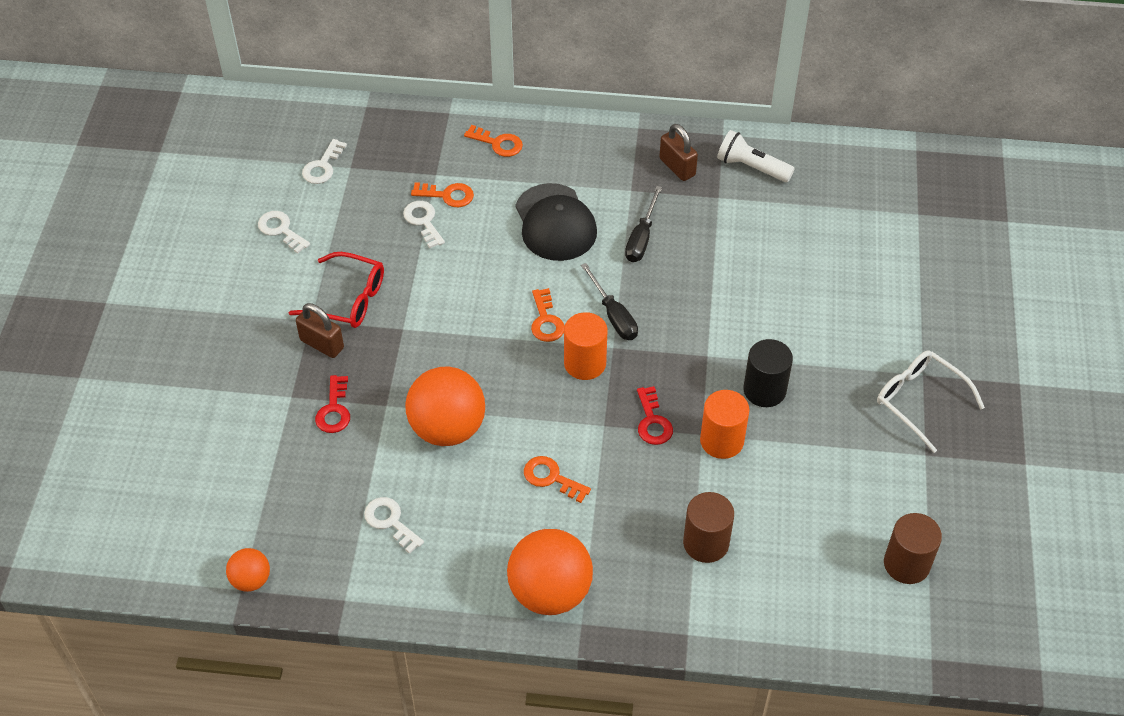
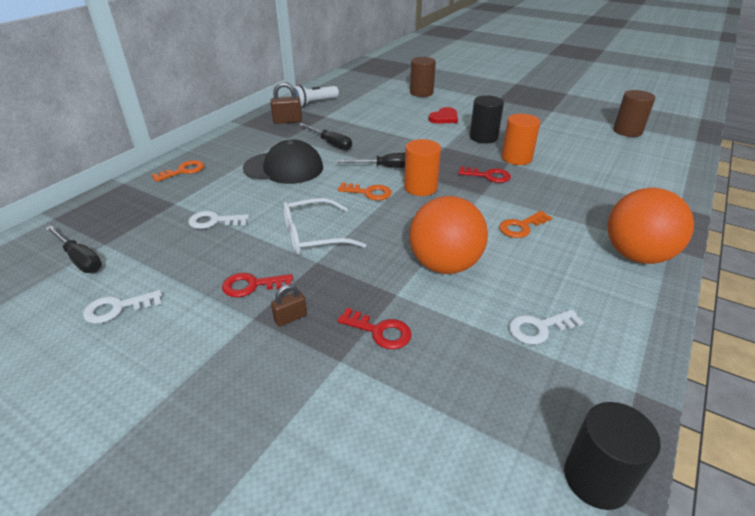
camera: 65 degrees left, 15 degrees down
orange ball [226,548,270,592] -> black cylinder [564,402,661,510]
red glasses [289,252,384,328] -> red key [222,273,293,297]
brown padlock [296,303,344,358] -> brown padlock [271,284,307,327], size x0.64
white key [302,139,347,184] -> black screwdriver [45,226,102,273]
orange key [411,182,474,207] -> none
brown cylinder [683,492,734,563] -> brown cylinder moved to [410,57,436,97]
white glasses [877,351,985,453] -> white glasses moved to [283,198,366,255]
none -> red heart [428,107,458,124]

